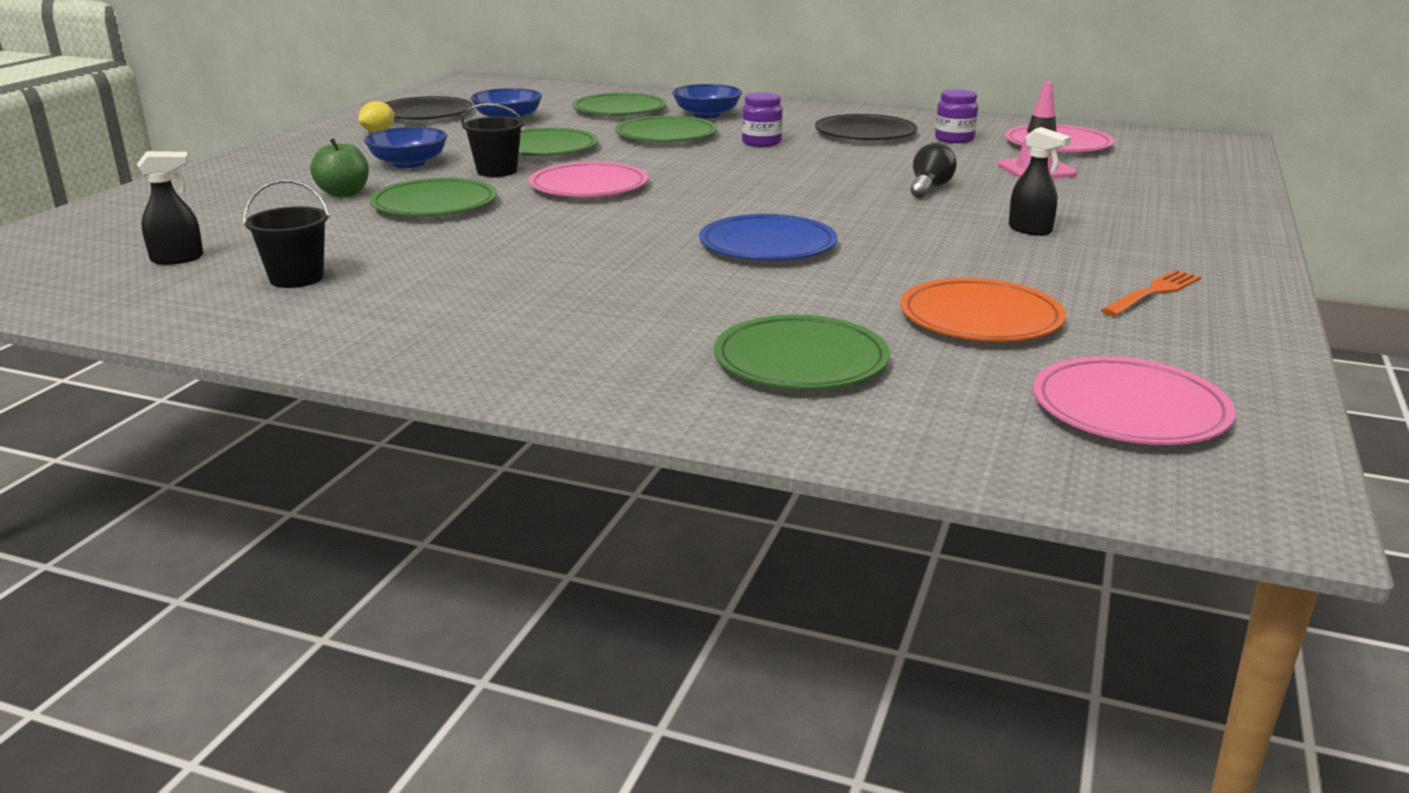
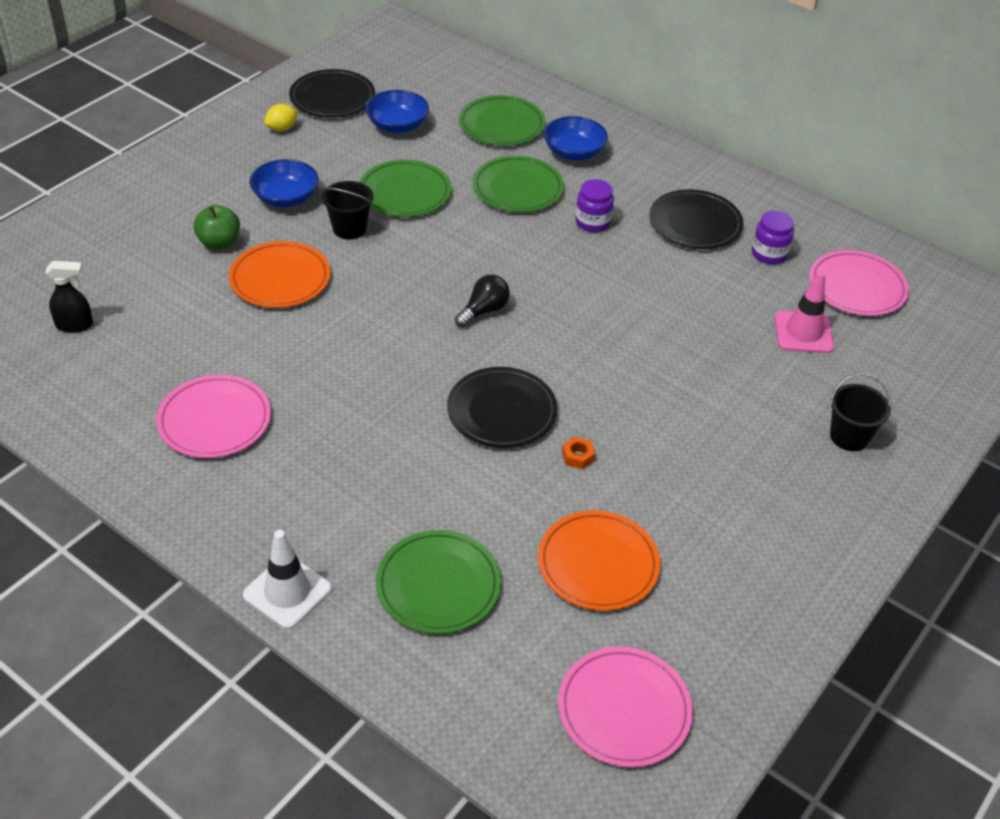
camera: 15 degrees right, 20 degrees up
black bucket [243,179,330,288] -> black bucket moved to [830,373,891,451]
green plate [369,178,497,216] -> orange plate [229,241,330,308]
pink plate [529,162,648,197] -> pink plate moved to [156,375,271,458]
blue plate [699,214,837,261] -> black plate [447,367,558,448]
black light bulb [910,143,957,198] -> black light bulb moved to [455,274,510,328]
black spray bottle [1009,127,1071,236] -> none
orange fork [1101,270,1201,316] -> none
none -> white traffic cone [243,530,332,629]
none -> orange nut [562,437,595,469]

